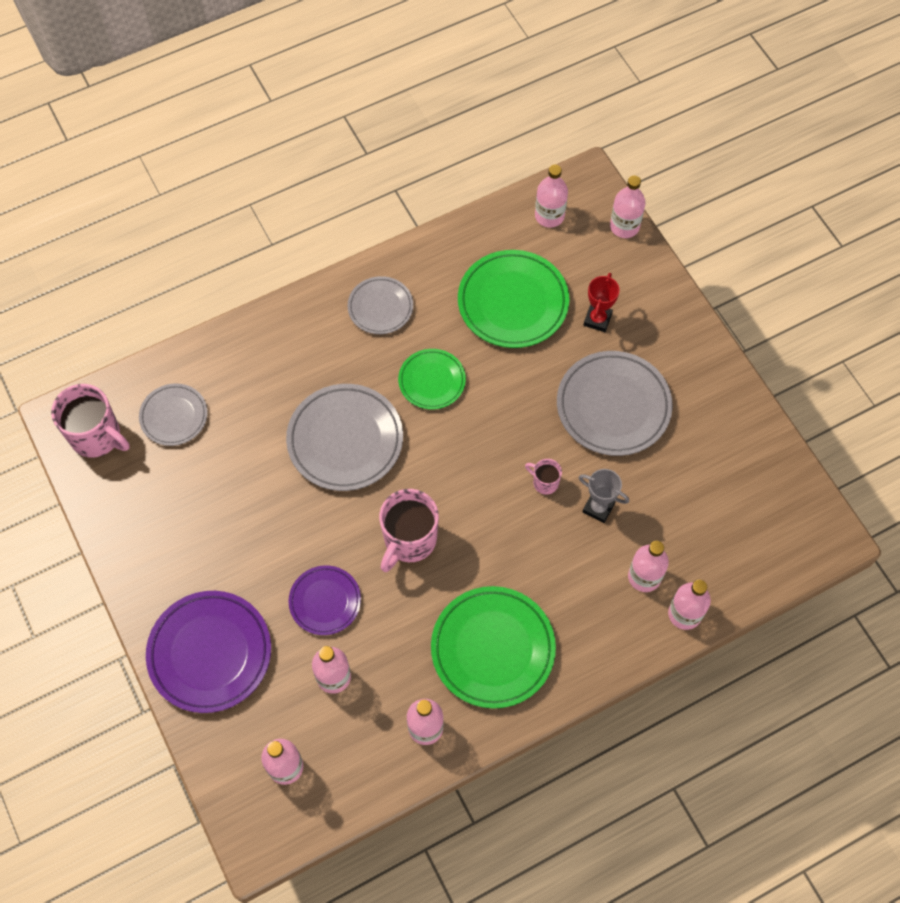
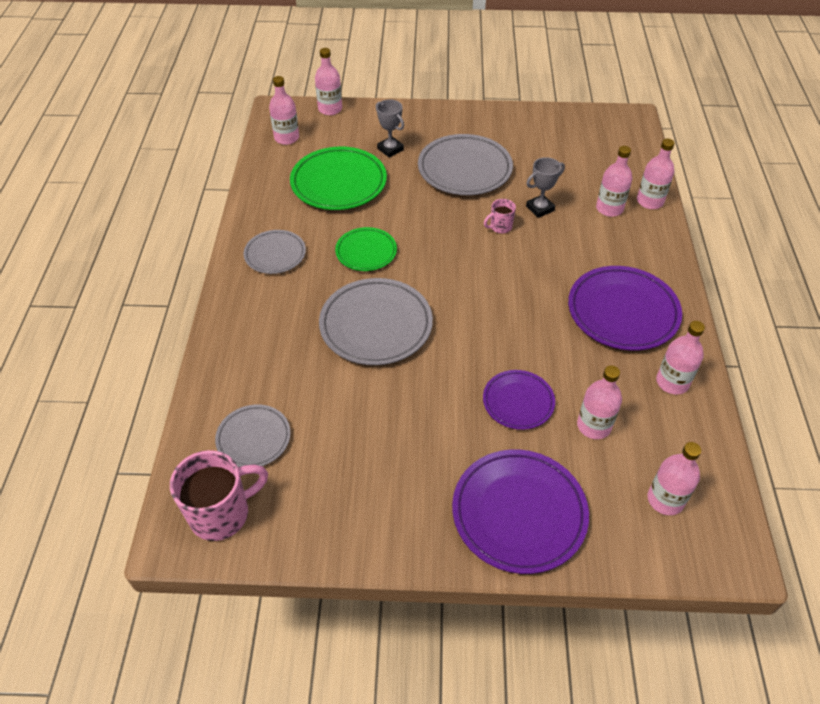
camera: 60 degrees left, 15 degrees down
pink mug [379,489,439,572] -> none
green plate [431,586,556,709] -> purple plate [568,266,682,351]
red trophy [584,273,620,332] -> grey trophy [376,99,404,158]

